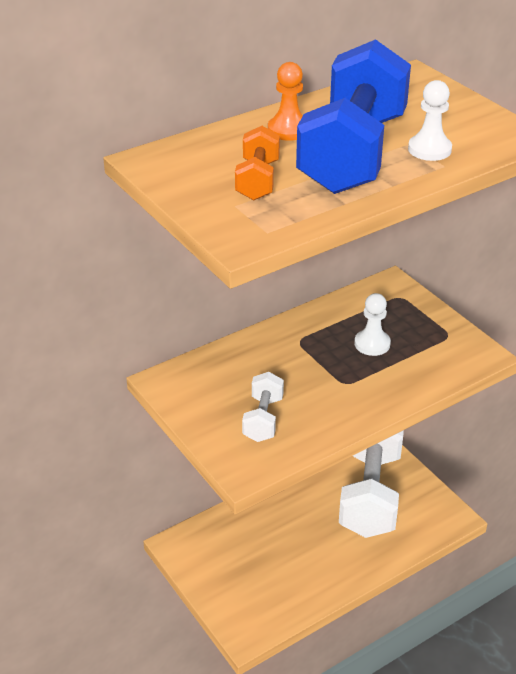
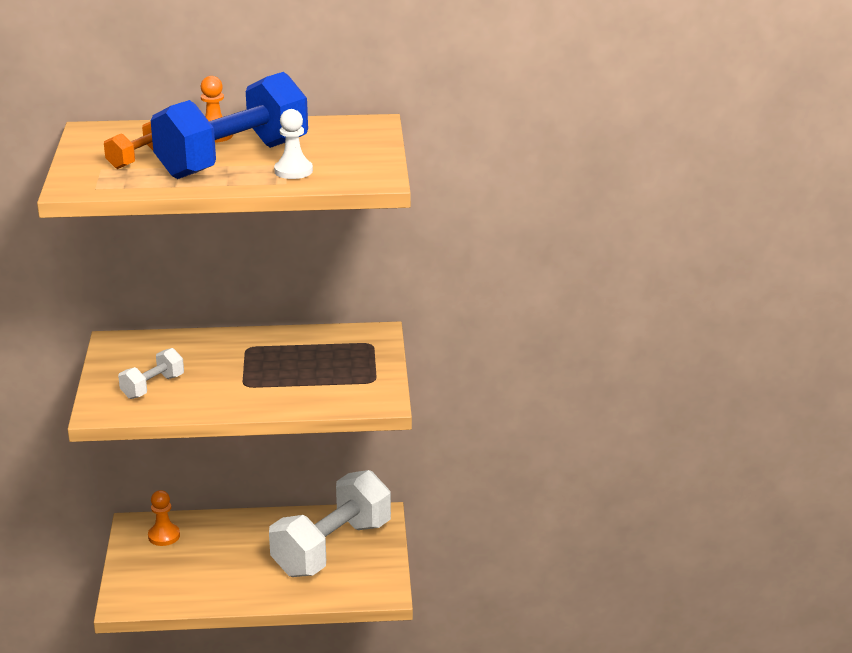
camera: 30 degrees right, 10 degrees down
white pawn [354,293,391,356] -> none
none -> orange pawn [148,490,180,546]

